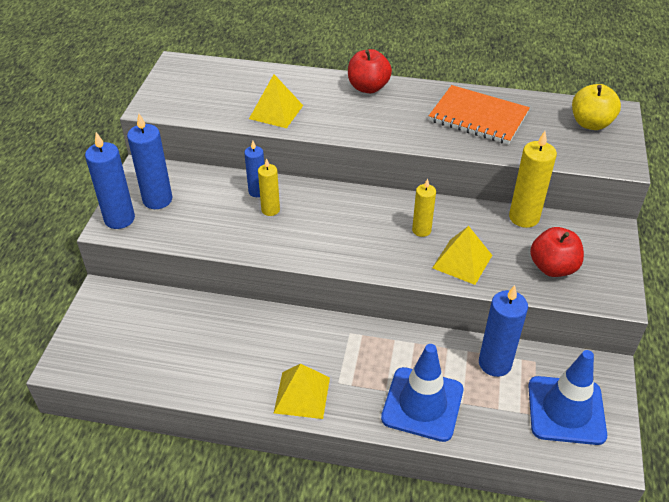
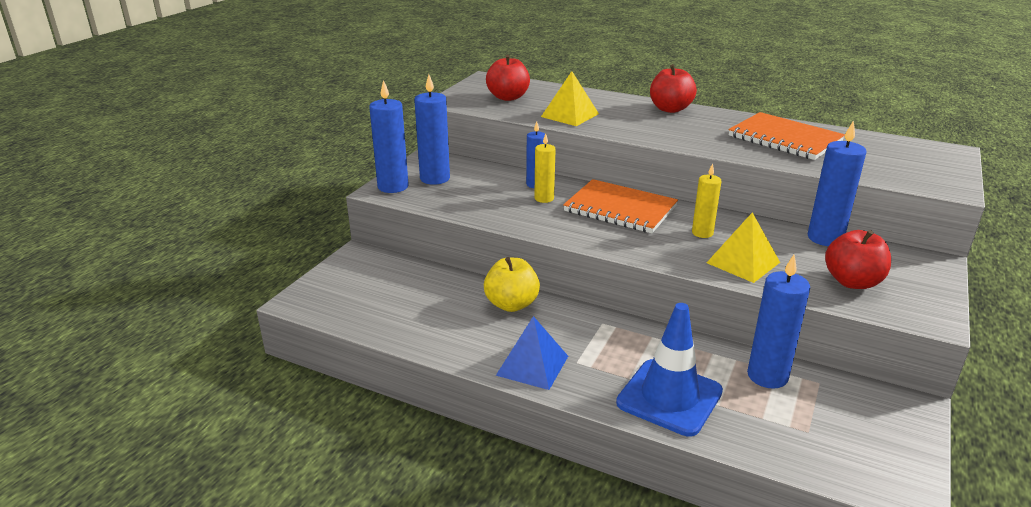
camera: 15 degrees right, 15 degrees down
yellow pyramid [274,364,330,419] -> blue pyramid [496,316,568,390]
yellow candle [509,131,557,228] -> blue candle [807,120,867,246]
blue traffic cone [528,350,607,445] -> none
yellow apple [572,84,621,130] -> yellow apple moved to [484,257,540,312]
none -> red apple [486,55,530,101]
none -> orange notebook [563,179,678,233]

